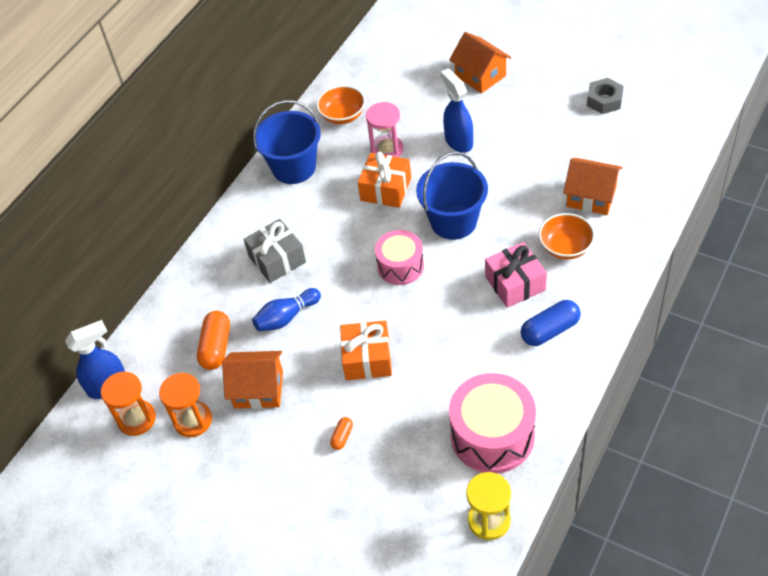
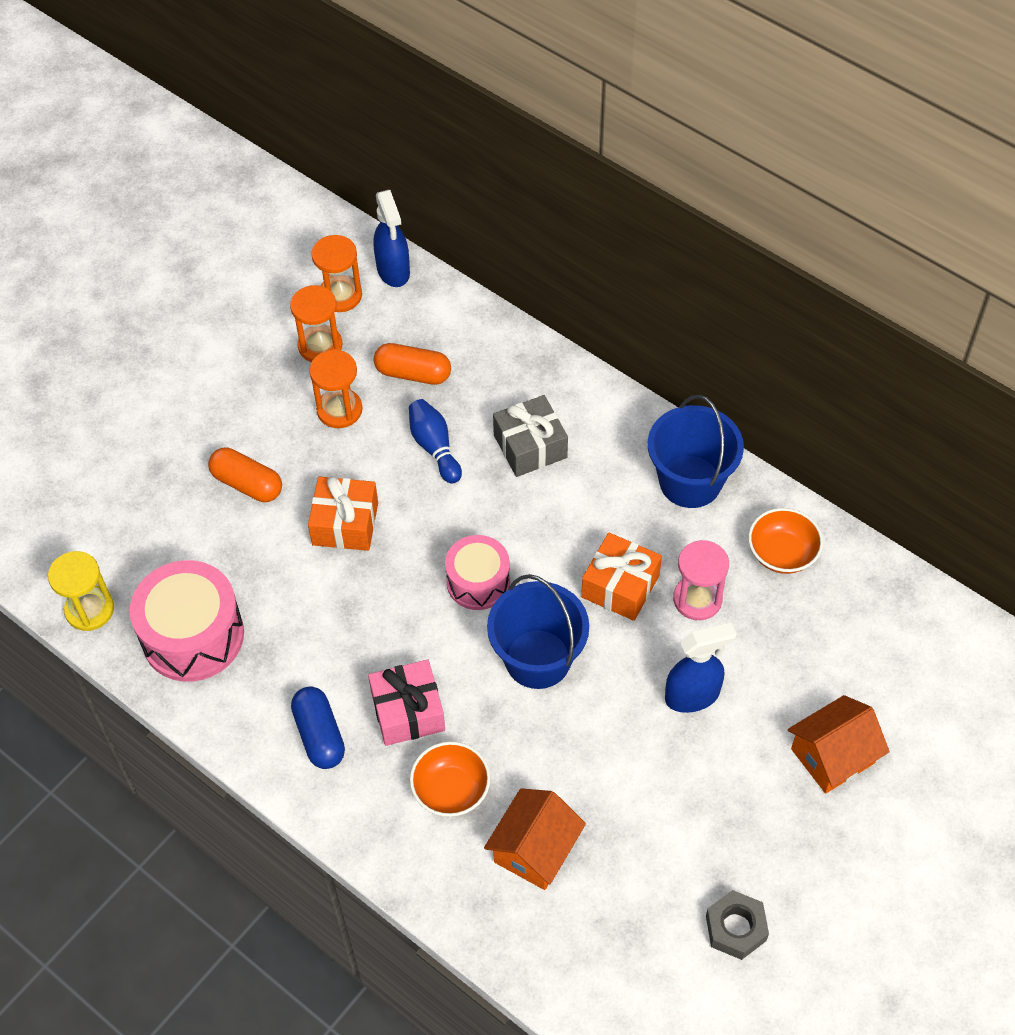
camera: 95 degrees right, 5 degrees up
orange house [222,351,283,409] -> orange hourglass [309,350,362,428]
orange capsule [330,417,353,450] -> orange capsule [208,447,282,502], size x1.94

